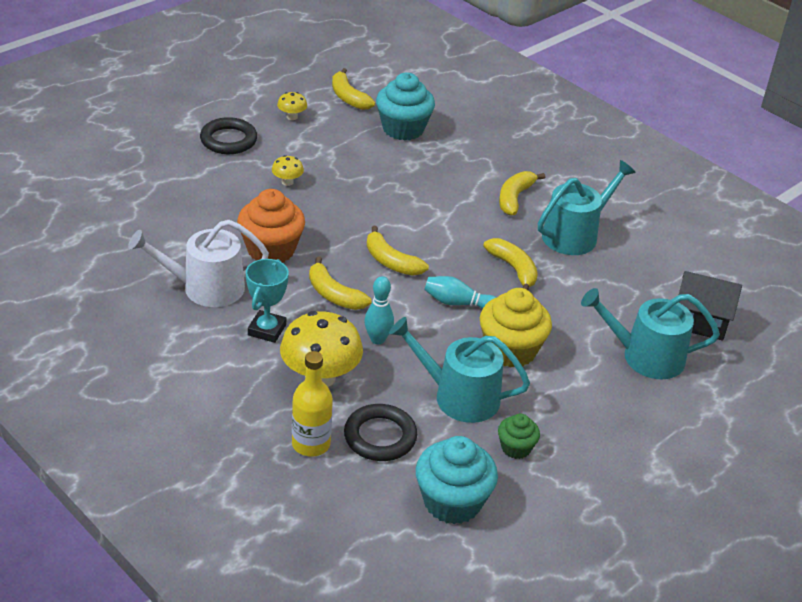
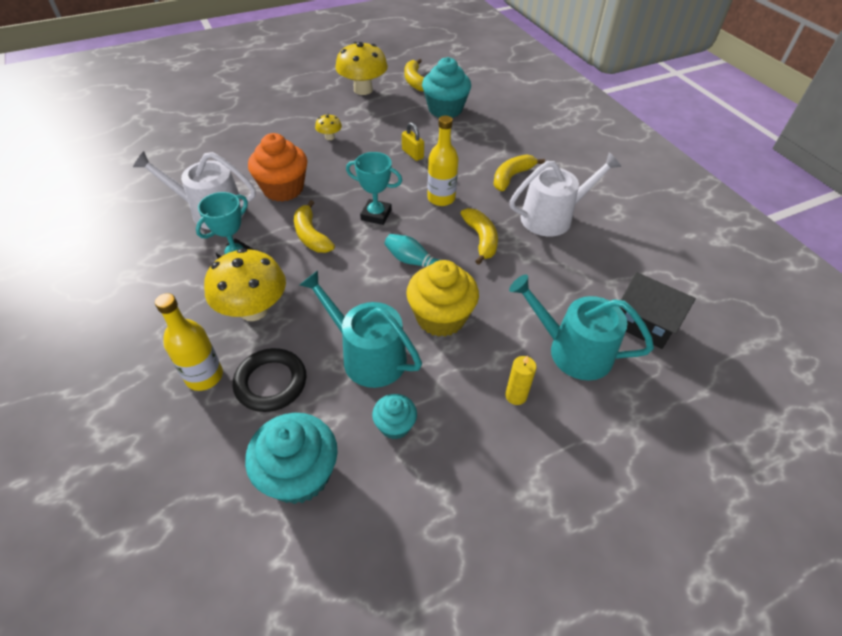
camera: 20 degrees right, 10 degrees up
black ring [200,117,257,154] -> none
yellow mushroom [277,92,307,120] -> yellow mushroom [335,42,388,95], size x2.15
turquoise bowling pin [364,276,394,344] -> none
yellow banana [367,226,429,276] -> turquoise trophy [346,152,402,225]
green cupcake [498,414,540,459] -> turquoise cupcake [372,394,417,440]
turquoise watering can [538,160,636,255] -> white watering can [510,152,621,236]
none -> yellow padlock [402,122,424,161]
none -> yellow bottle [427,116,459,206]
none -> yellow candle [505,355,537,405]

